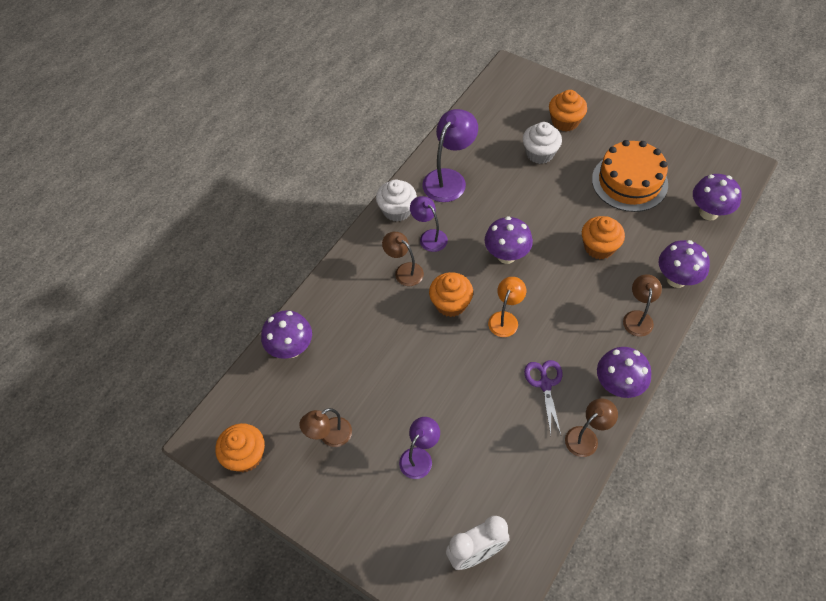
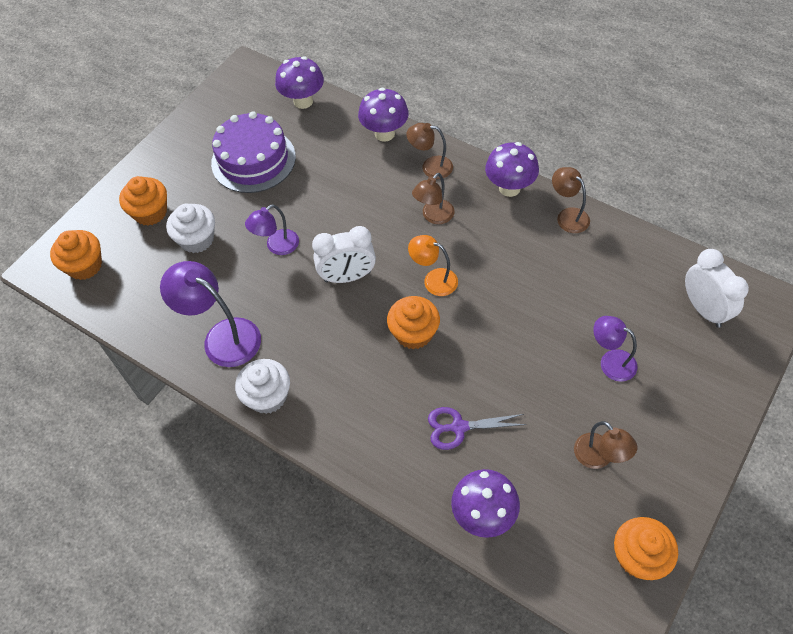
camera: 90 degrees left, 0 degrees up
brown lamp [382,232,424,286] -> brown lamp moved to [412,173,454,224]
purple lamp [410,196,448,252] -> purple lamp moved to [245,204,299,255]
purple mushroom [485,216,533,264] -> white clock [312,226,376,283]
purple scissors [524,360,563,435] -> purple scissors moved to [428,407,527,450]
orange cupcake [582,216,625,259] -> orange cupcake moved to [50,230,102,280]
orange cake [592,140,668,212] -> purple cake [211,111,296,193]

